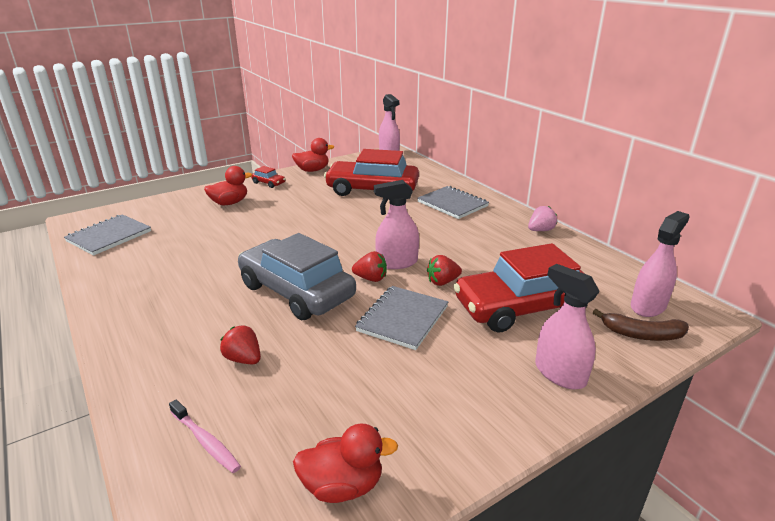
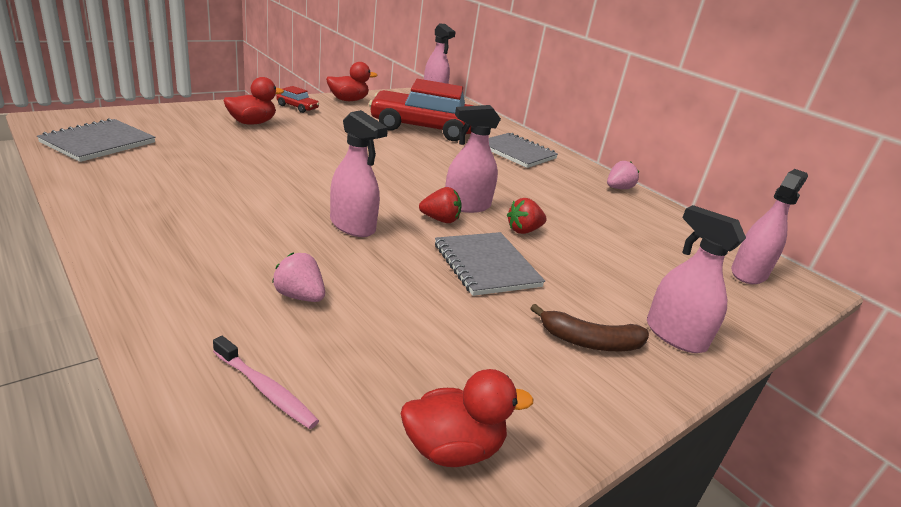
camera: 10 degrees left, 0 degrees up
red strawberry [220,325,261,364] -> pink strawberry [272,253,325,302]
grey car [238,233,356,320] -> pink spray bottle [330,110,388,237]
grey notebook [355,286,448,350] -> grey notebook turned 45 degrees counterclockwise [435,232,545,296]
red car [453,243,588,332] -> none
brown banana [593,309,689,341] -> brown banana moved to [530,304,649,351]

